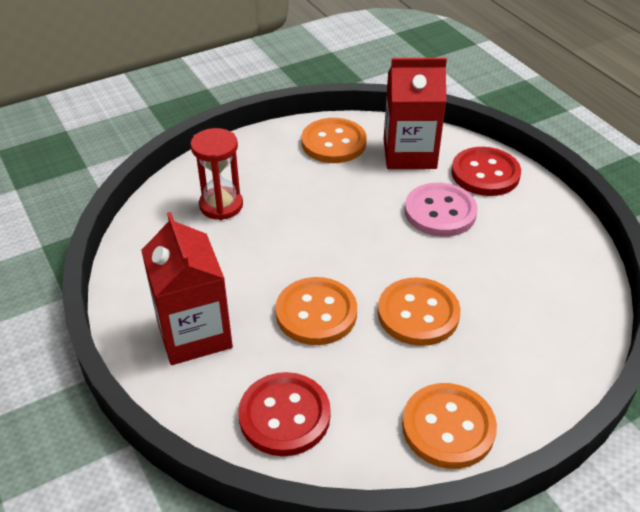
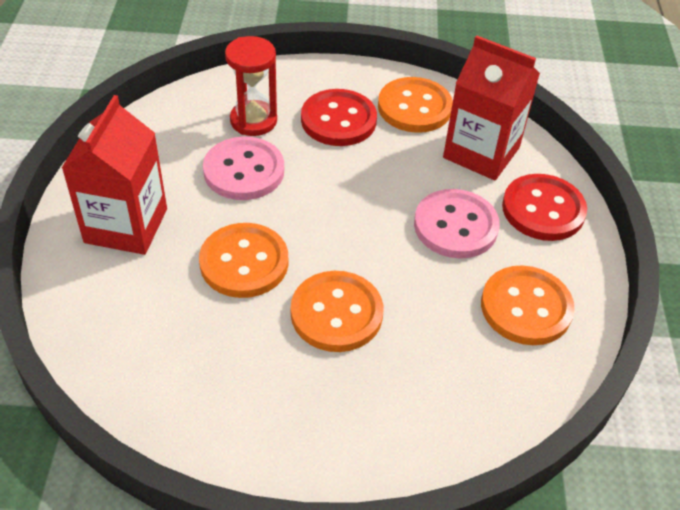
camera: 30 degrees right, 5 degrees up
red button [238,372,331,456] -> red button moved to [301,89,377,146]
orange button [402,383,497,469] -> orange button moved to [481,265,575,345]
none -> pink button [203,136,284,200]

